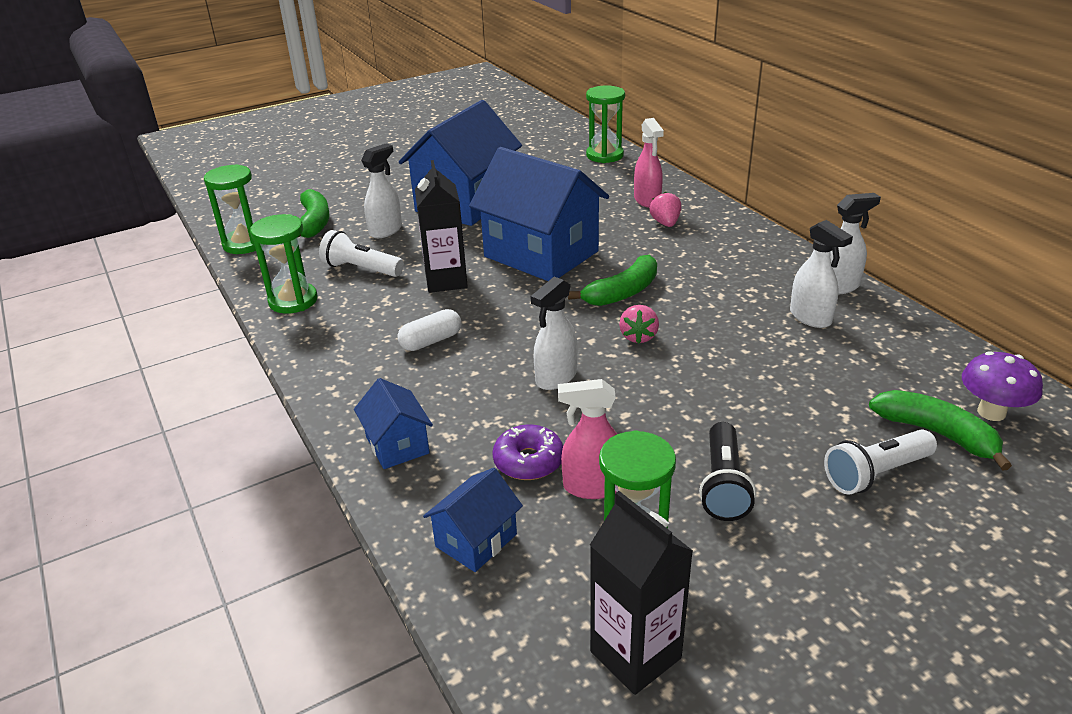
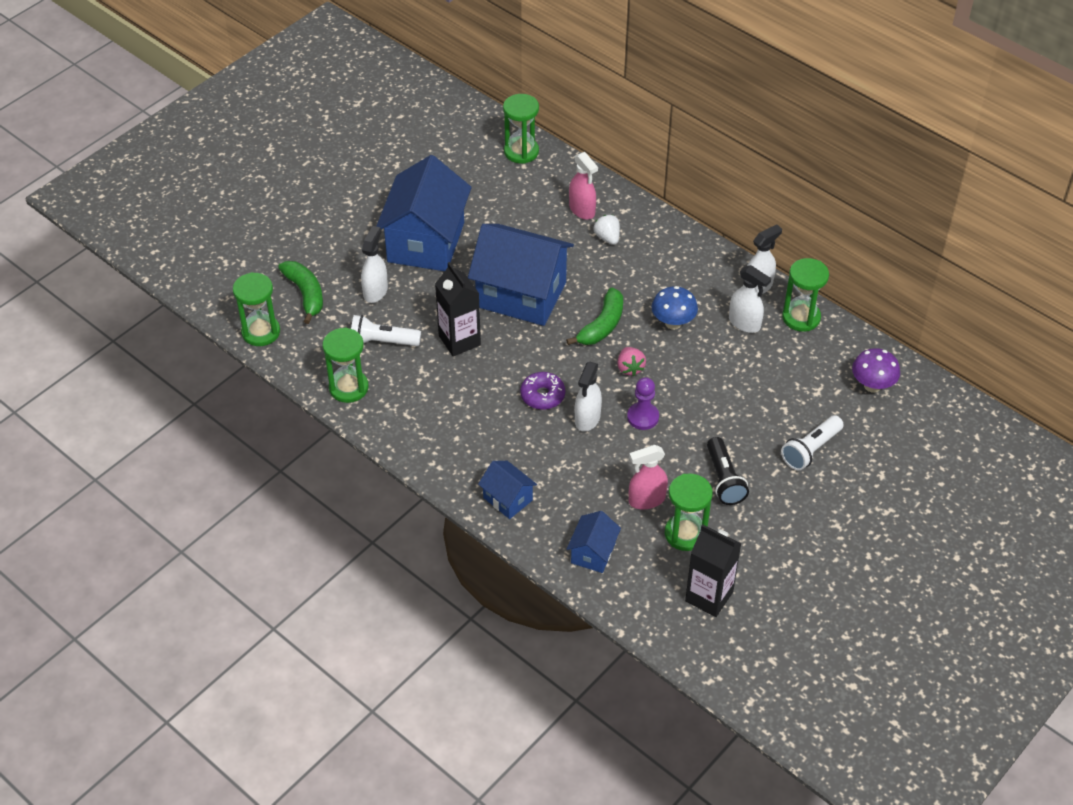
camera: 20 degrees left, 15 degrees up
white capsule [398,309,461,351] -> none
purple donut [492,425,563,480] -> purple donut moved to [520,372,565,410]
pink strawberry [650,192,681,227] -> white strawberry [594,215,620,245]
green banana [869,390,1012,471] -> none
none -> purple pawn [627,377,659,430]
none -> blue mushroom [652,286,698,330]
none -> green hourglass [782,258,829,332]

